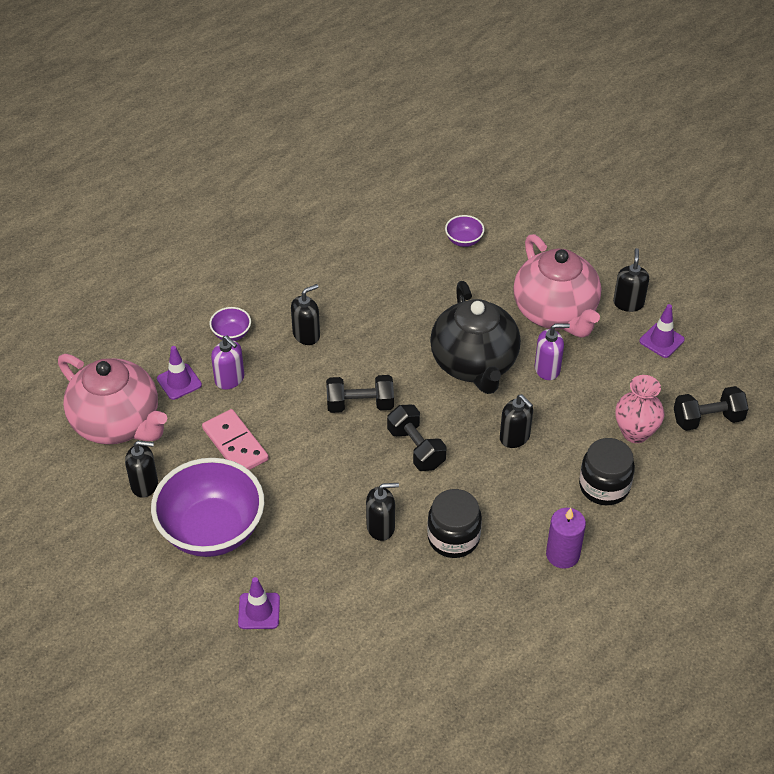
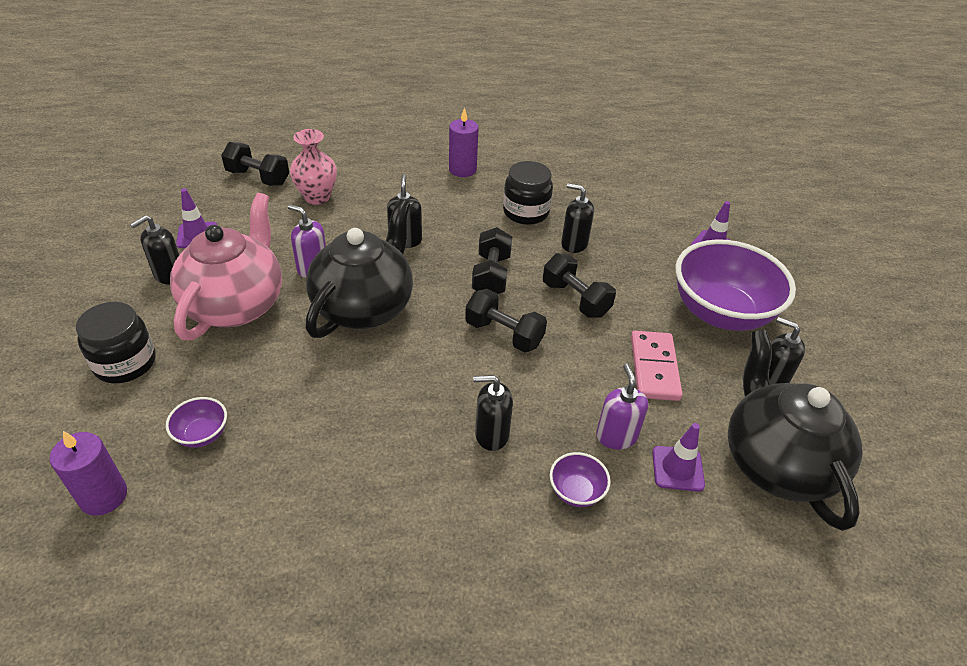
camera: 145 degrees left, 5 degrees down
pink teapot [58,354,167,445] -> black teapot [728,330,862,531]
black jar [579,438,635,505] -> black jar moved to [76,302,156,383]
none -> purple candle [49,431,127,516]
none -> black dumbbell [543,253,616,318]

